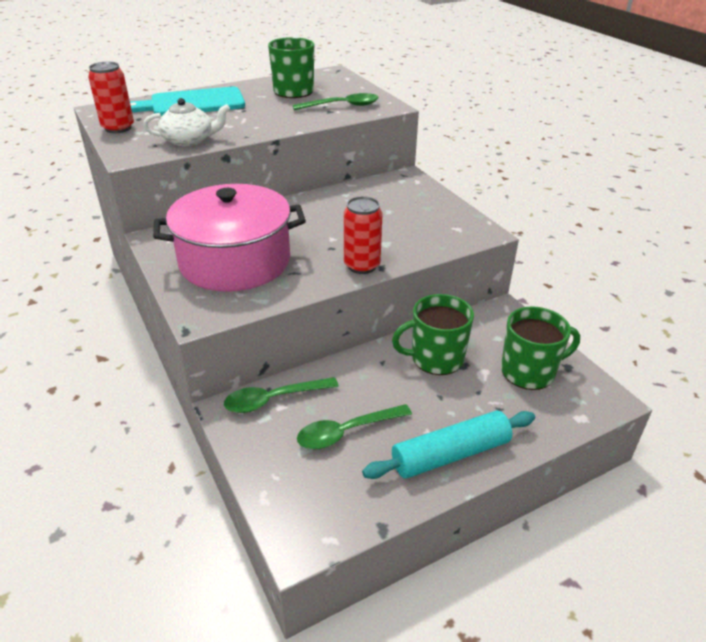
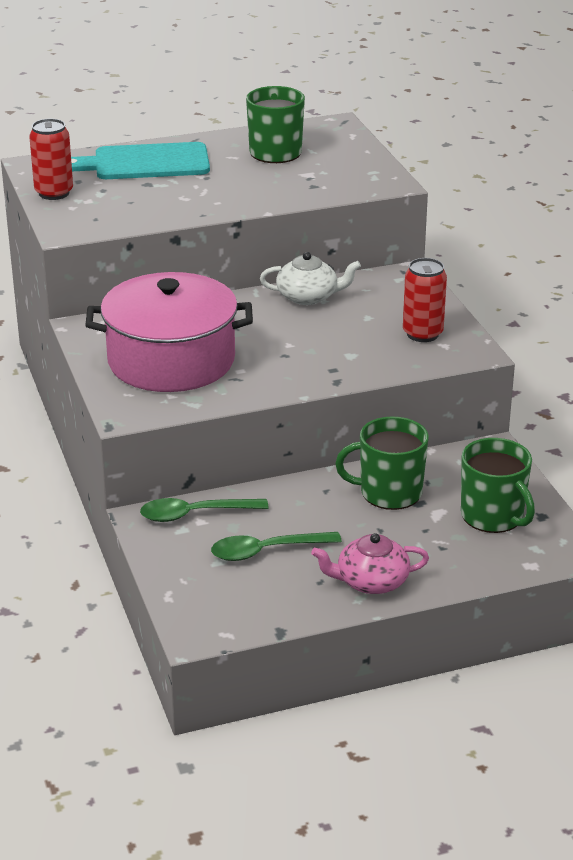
camera: 10 degrees right, 5 degrees down
white teapot [143,98,230,146] -> white teapot moved to [260,252,361,305]
green spoon [292,93,379,110] -> none
red can [344,196,382,274] -> red can moved to [403,258,447,342]
turquoise rolling pin [362,410,535,479] -> pink teapot [311,533,429,594]
green mug [501,306,580,390] -> green mug turned 60 degrees clockwise [461,438,535,533]

